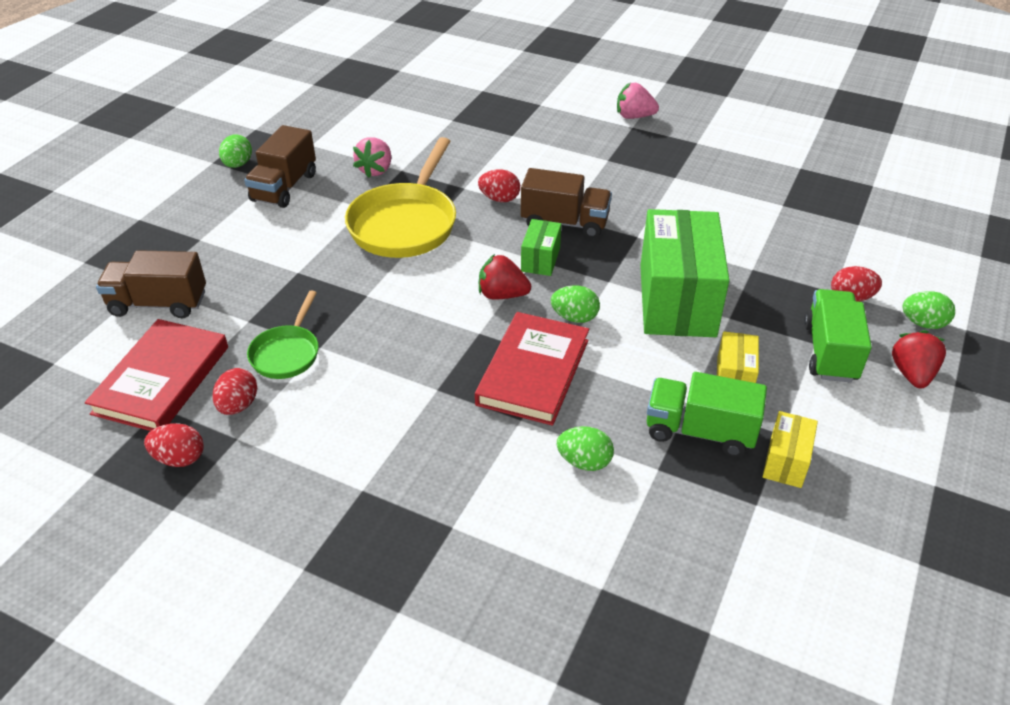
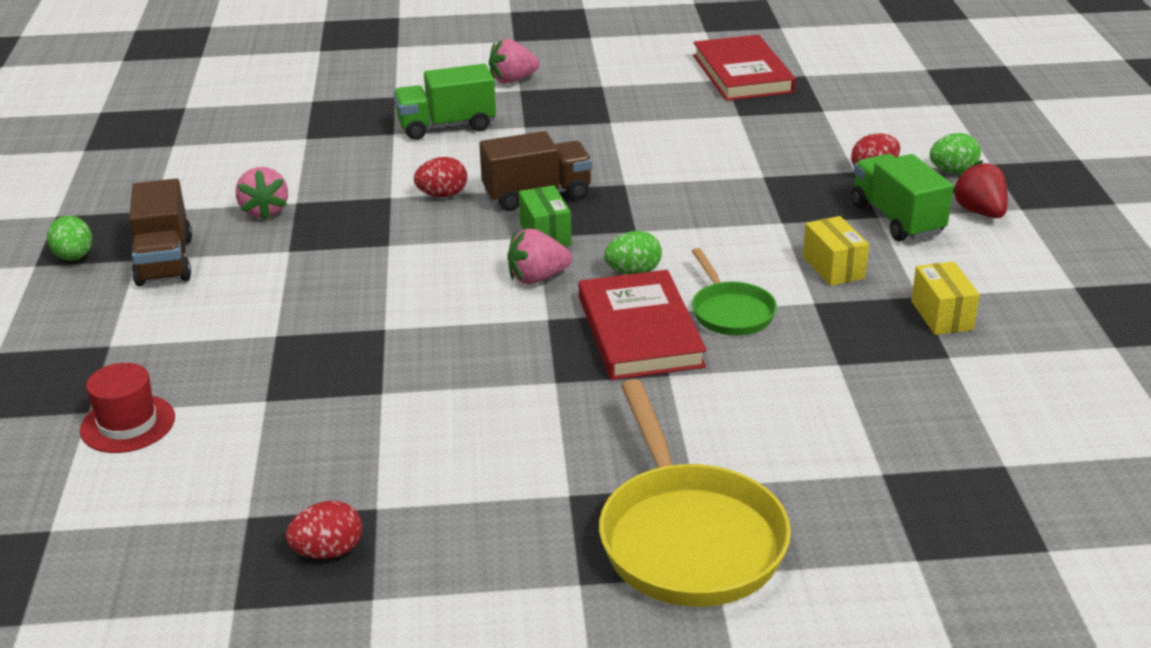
camera: 30 degrees left, 10 degrees down
red book [85,319,228,431] -> red book moved to [693,35,796,101]
brown truck [96,250,206,318] -> red hat [80,363,175,453]
red egg [212,368,257,415] -> none
green pan [247,291,319,379] -> green pan moved to [692,248,777,336]
yellow pan [345,137,456,258] -> yellow pan moved to [599,379,791,607]
red strawberry [479,254,531,300] -> pink strawberry [507,229,572,284]
green egg [557,426,614,471] -> none
green box [640,209,729,337] -> none
green truck [647,372,767,457] -> green truck moved to [393,64,496,140]

